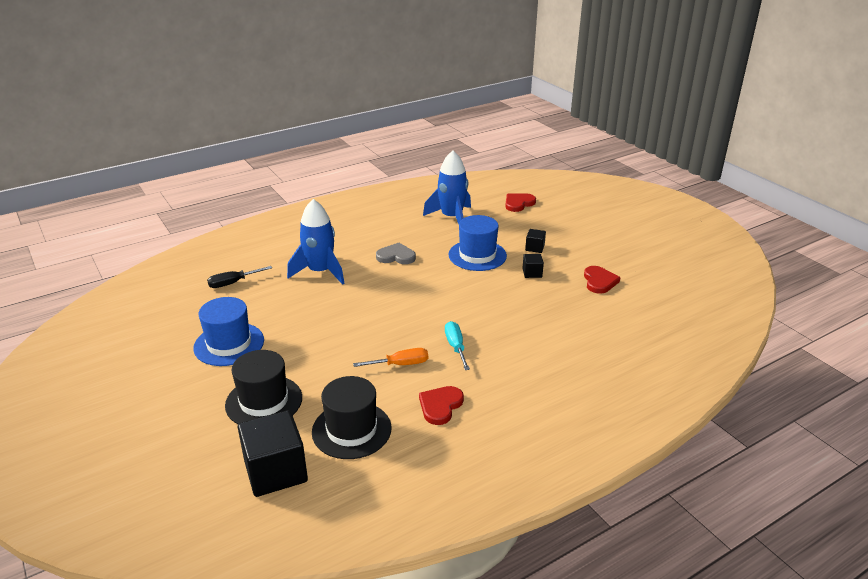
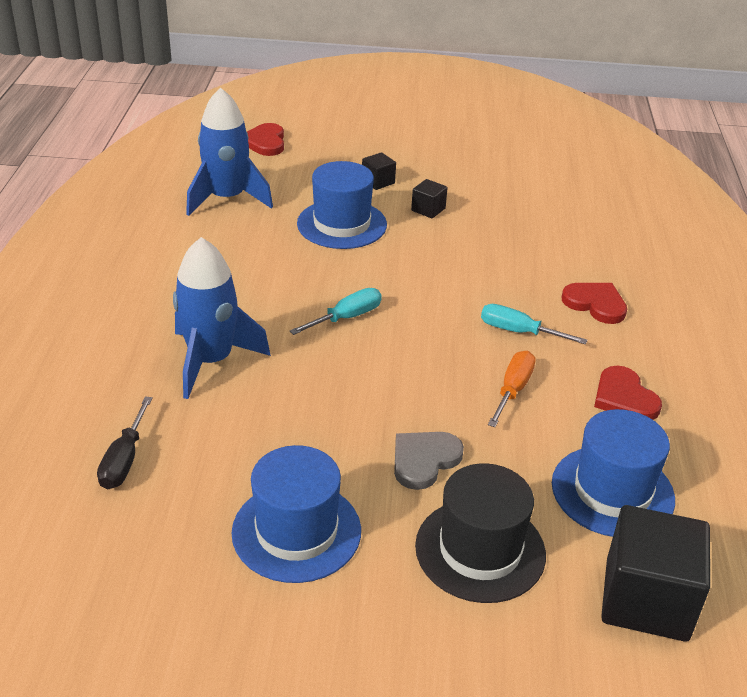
camera: 55 degrees left, 5 degrees up
black hat [312,376,392,459] -> blue hat [552,409,675,537]
grey heart [376,243,416,264] -> grey heart moved to [394,432,464,490]
red heart [584,266,621,294] -> red heart moved to [562,283,627,324]
none -> turquoise screwdriver [290,288,382,335]

